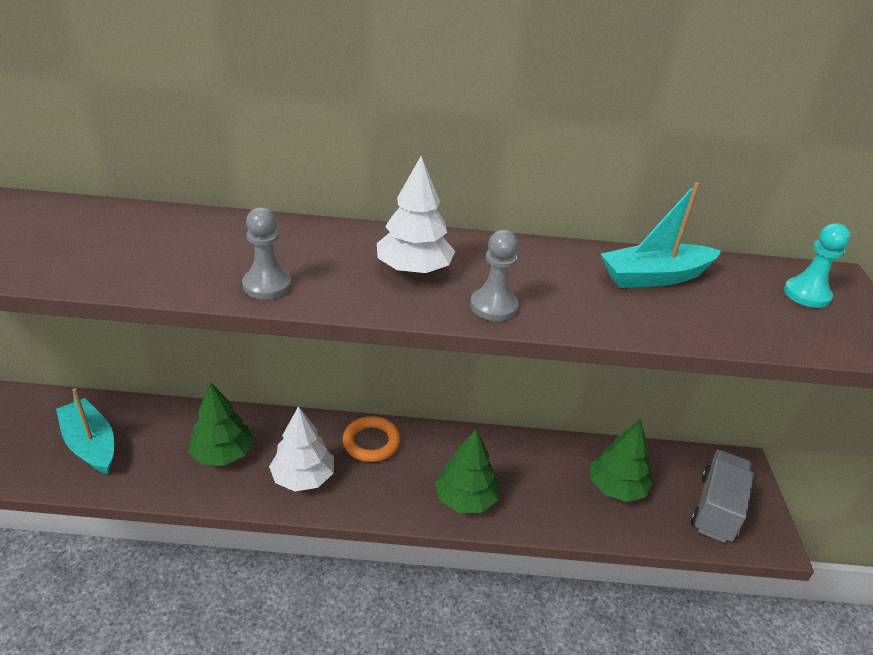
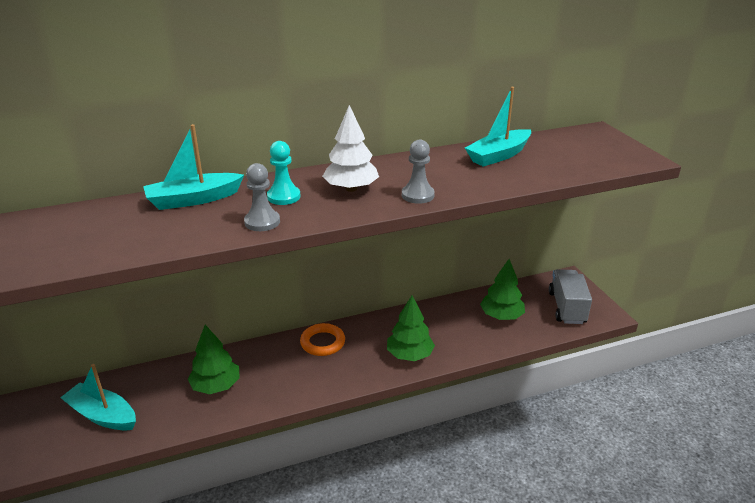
camera: 20 degrees left, 5 degrees down
white tree [269,406,334,492] -> none
turquoise pawn [784,223,851,308] -> turquoise pawn moved to [267,141,301,205]
none -> turquoise boat [143,124,244,210]

